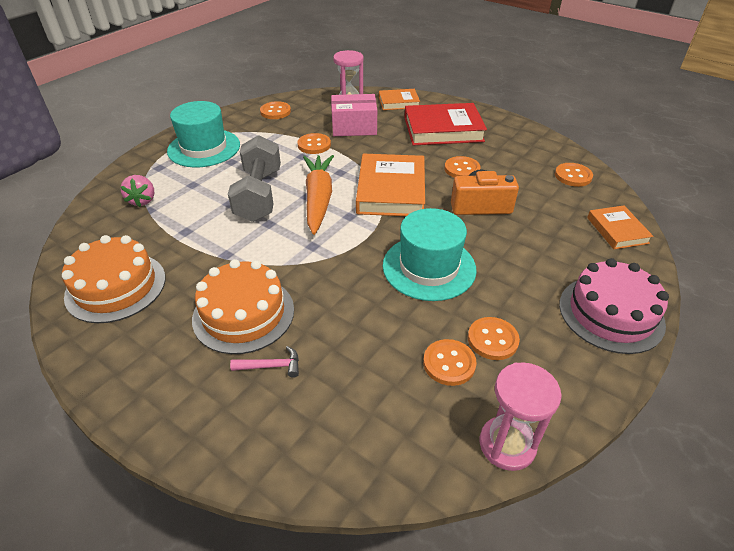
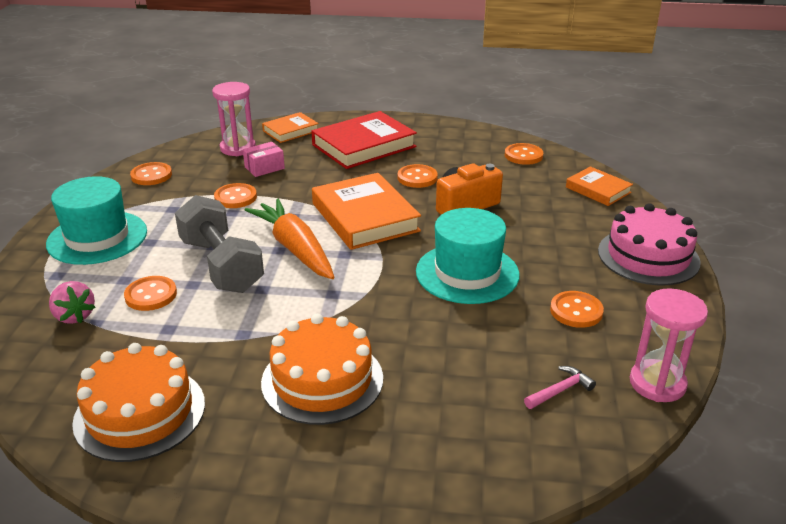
camera: 30 degrees left, 10 degrees down
pink hammer [230,346,299,378] -> pink hammer moved to [524,366,596,409]
pink box [331,94,377,136] -> pink box [243,142,285,177], size x0.60
orange button [423,339,476,386] -> orange button moved to [124,276,177,311]

